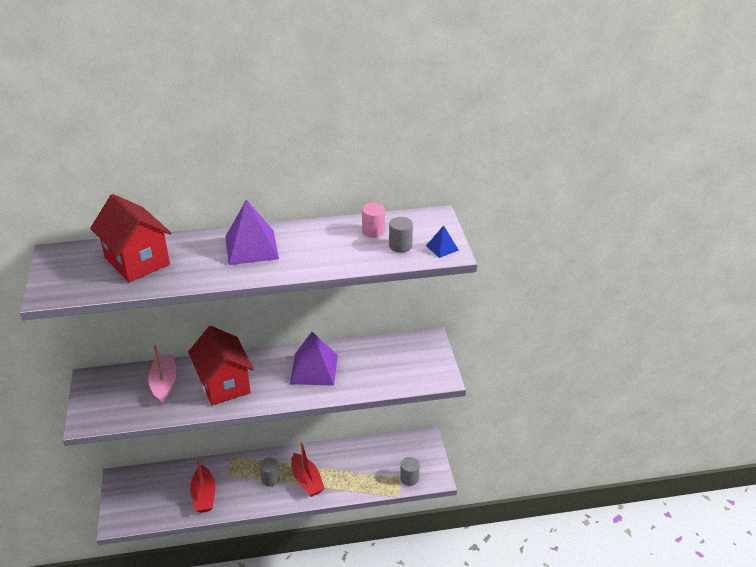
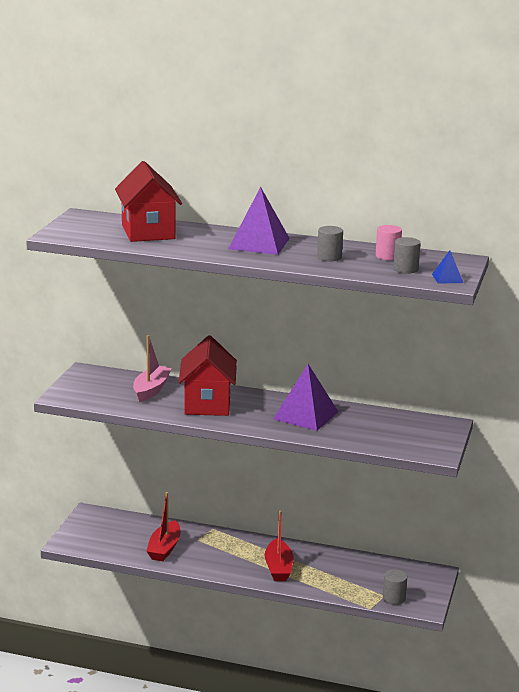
camera: 25 degrees right, 15 degrees down
grey cylinder [259,458,280,486] -> grey cylinder moved to [317,226,343,261]

